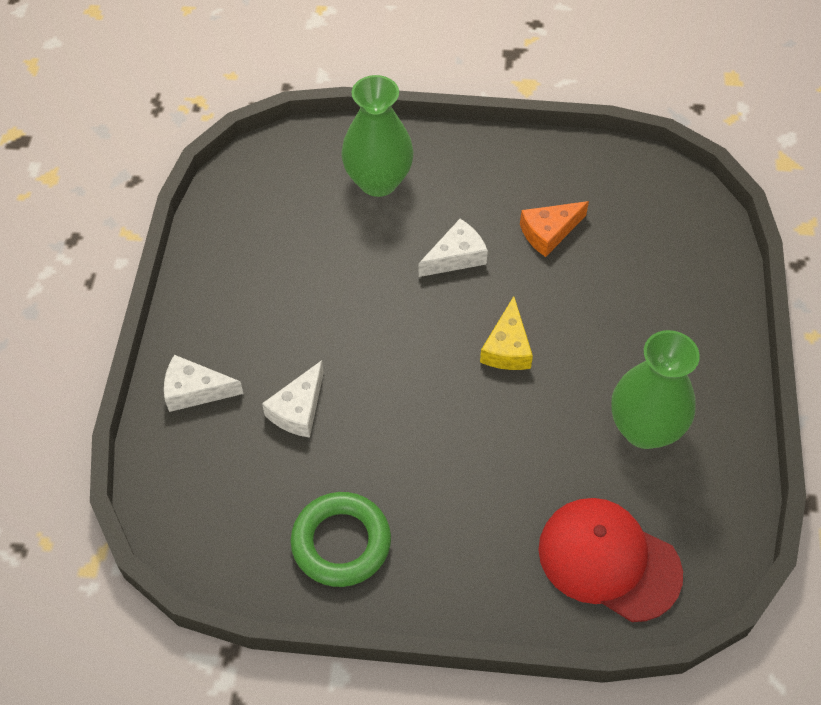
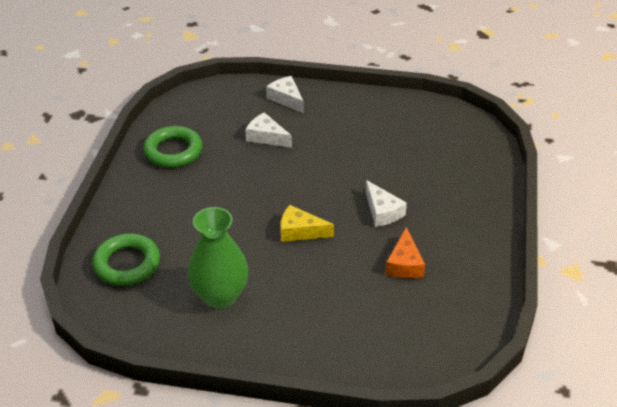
camera: 95 degrees right, 15 degrees down
white cheese [164,355,243,412] -> white cheese turned 45 degrees counterclockwise [266,76,304,113]
green vase [341,75,414,197] -> none
orange cheese [520,201,589,257] -> orange cheese turned 150 degrees counterclockwise [386,227,425,278]
red cap [538,498,683,622] -> green ring [92,233,160,286]

